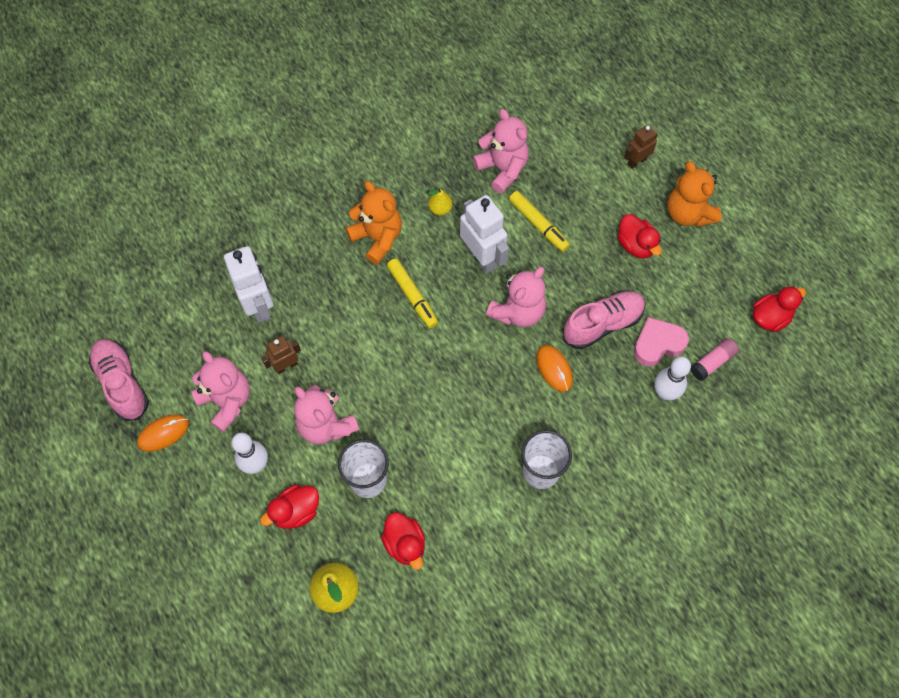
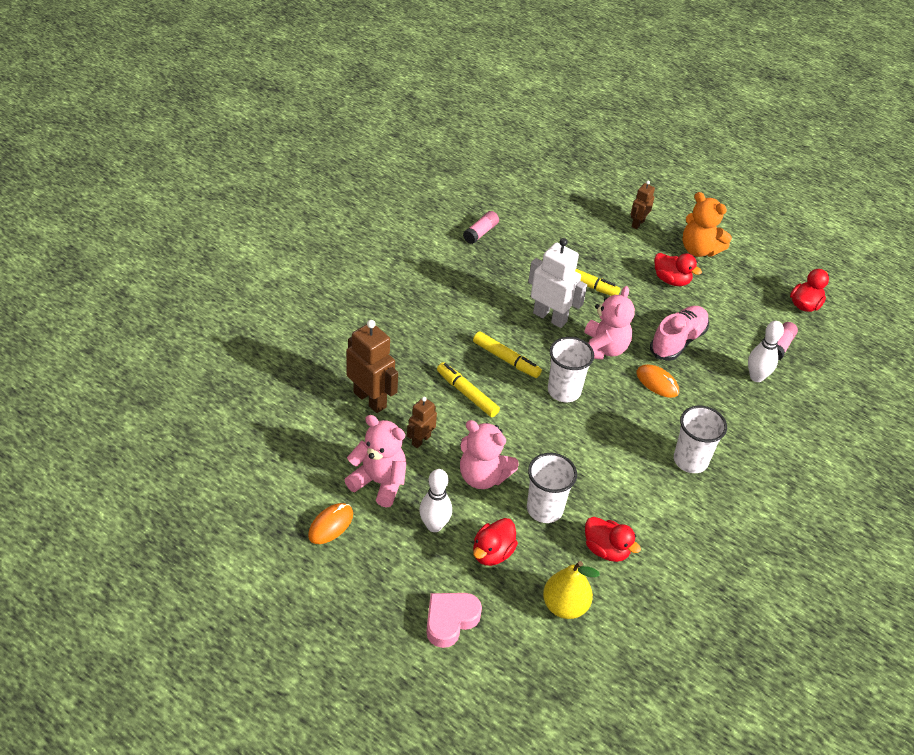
camera: 25 degrees left, 20 degrees down
pink shoe [89,339,149,421] -> none
white robot [224,246,274,323] -> brown robot [346,320,398,413]
orange teddy bear [346,181,402,265] -> none
yellow pear [428,188,452,215] -> none
pink teddy bear [473,109,529,194] -> none
pink heart [634,317,689,367] -> pink heart moved to [426,593,482,648]
none -> yellow marker [437,362,500,417]
none -> pink glue stick [463,211,499,244]
none -> white cup [548,337,594,402]

